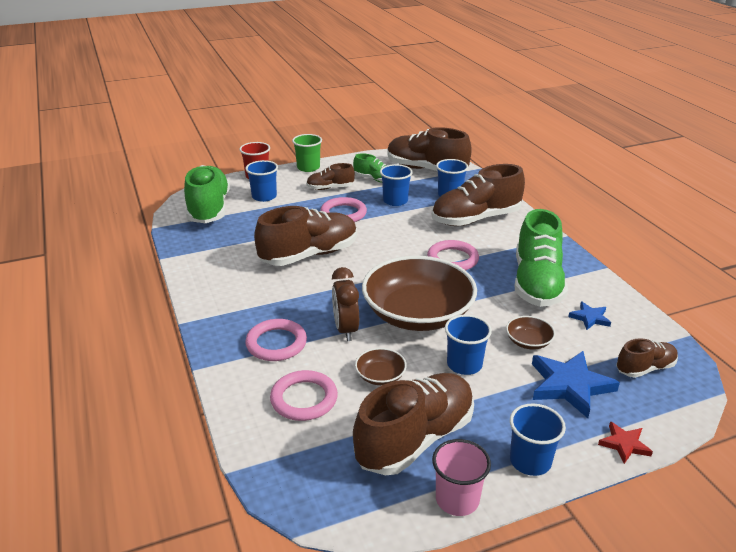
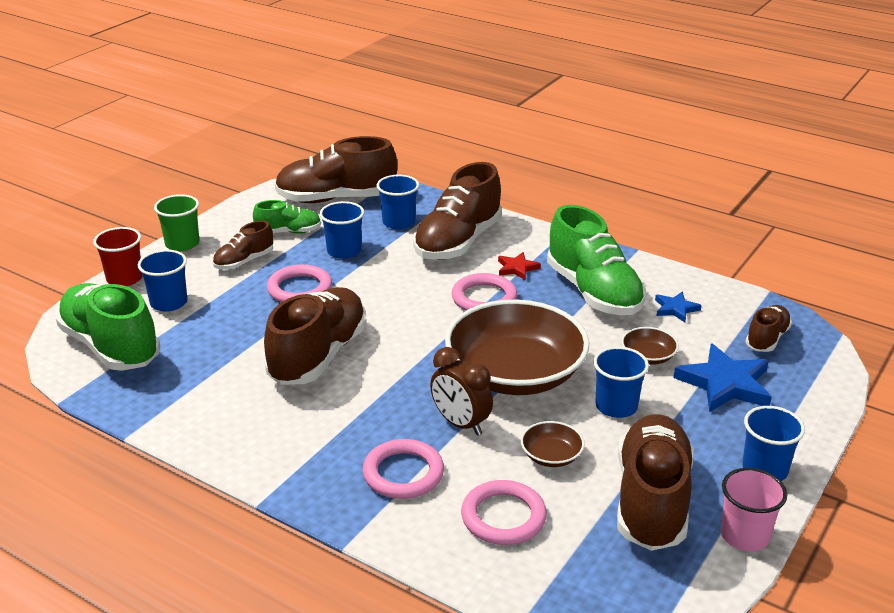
camera: 35 degrees left, 0 degrees up
red star [598,421,653,464] -> red star moved to [498,252,541,280]

